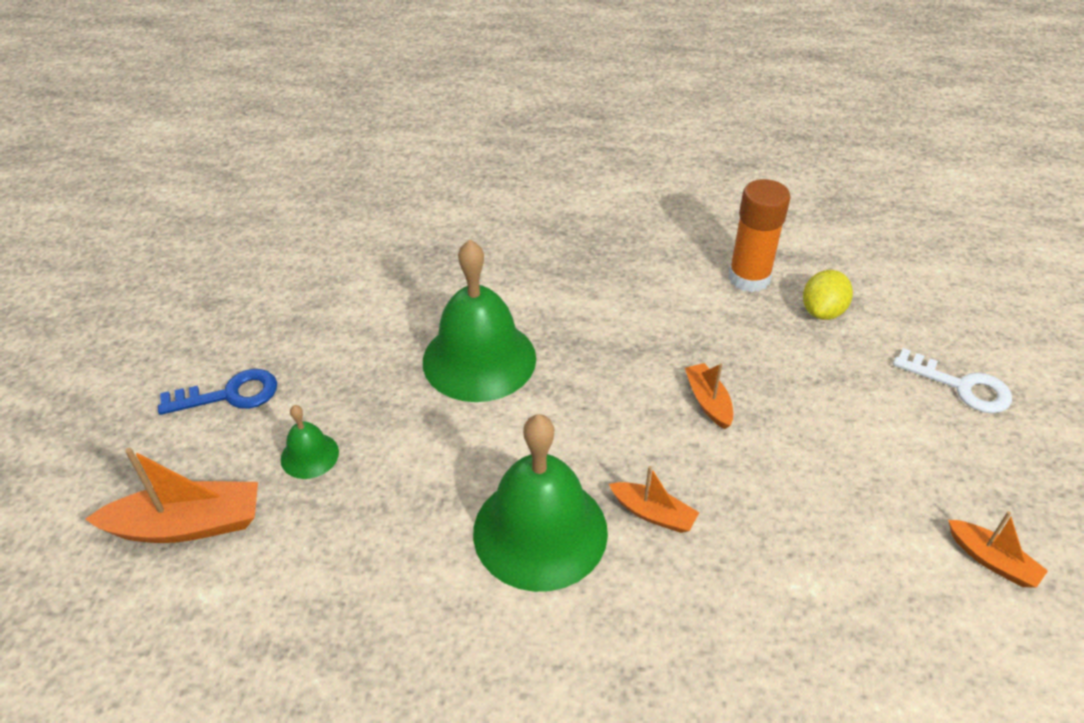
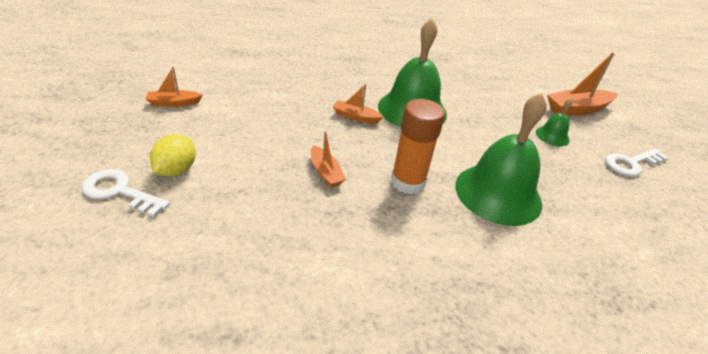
camera: 165 degrees right, 5 degrees down
blue key [158,369,277,415] -> white key [605,149,668,176]
orange glue stick [728,179,791,292] -> orange glue stick moved to [391,99,445,194]
yellow lemon [803,270,853,320] -> yellow lemon moved to [150,134,196,176]
orange boat [948,511,1048,588] -> orange boat turned 45 degrees counterclockwise [146,67,203,107]

